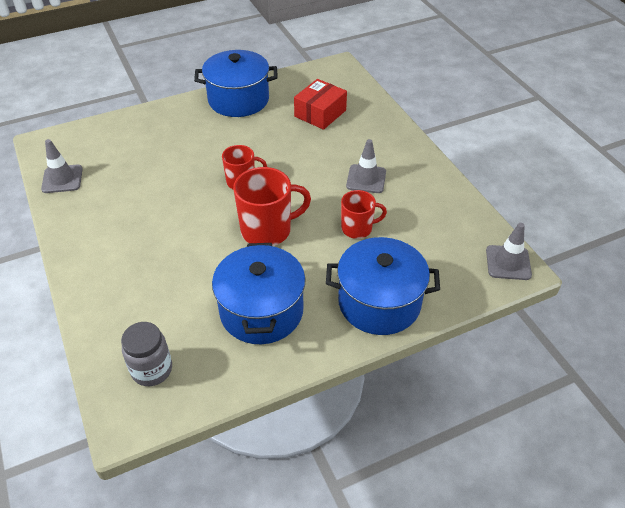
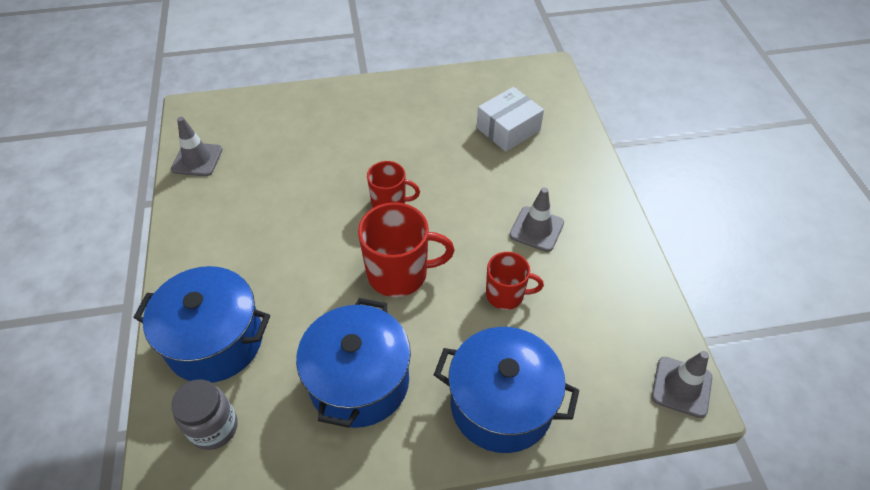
camera: 15 degrees right, 5 degrees up
blue pot [194,50,278,117] -> blue pot moved to [133,266,270,383]
red box [294,79,347,130] -> white box [477,87,544,152]

